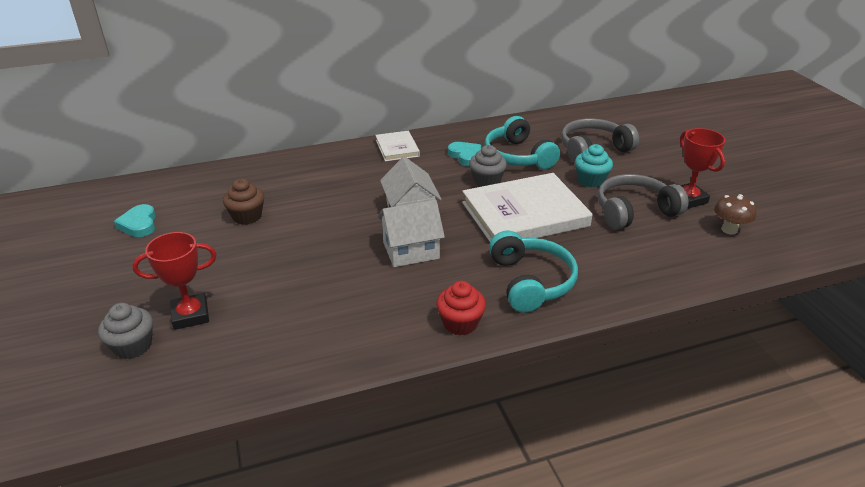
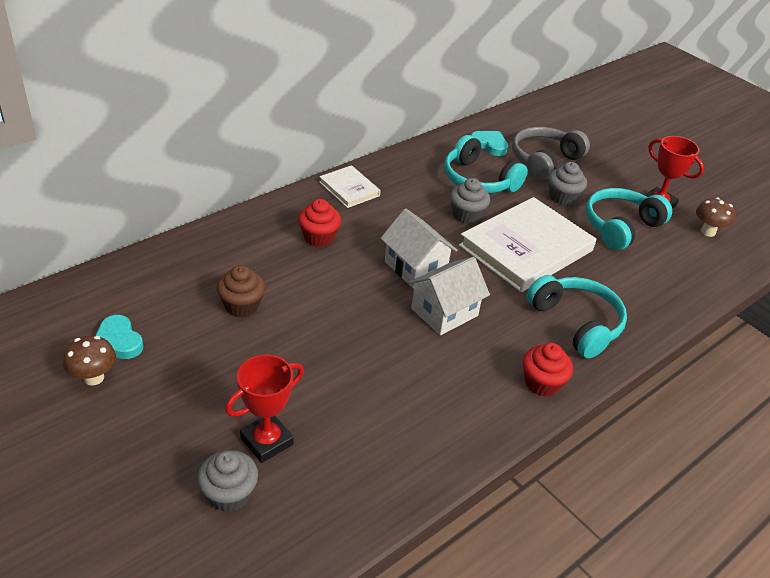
camera: 25 degrees left, 5 degrees up
turquoise heart [448,142,481,167] -> turquoise heart moved to [471,131,508,156]
turquoise cupcake [575,144,613,187] -> grey cupcake [548,162,587,206]
grey headphones [598,174,689,230] -> turquoise headphones [586,188,672,250]
none -> brown mushroom [63,336,116,386]
none -> red cupcake [298,199,341,247]

